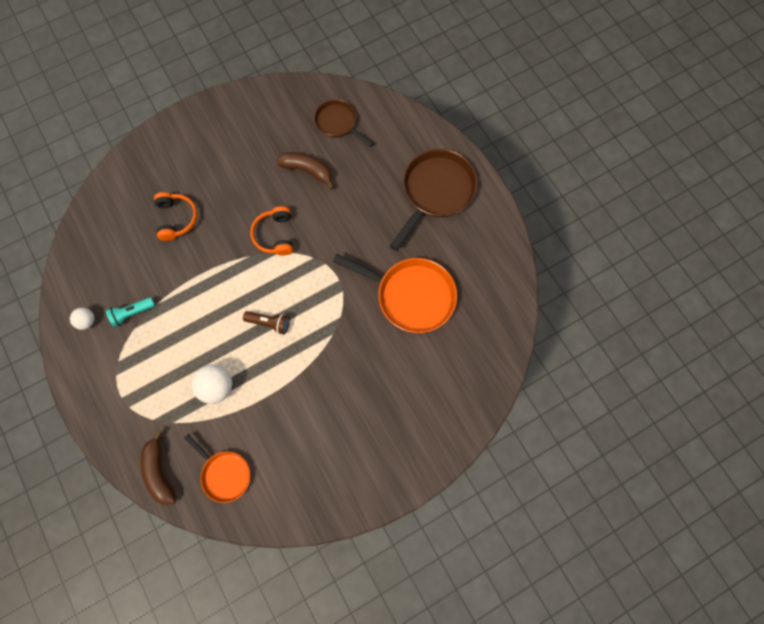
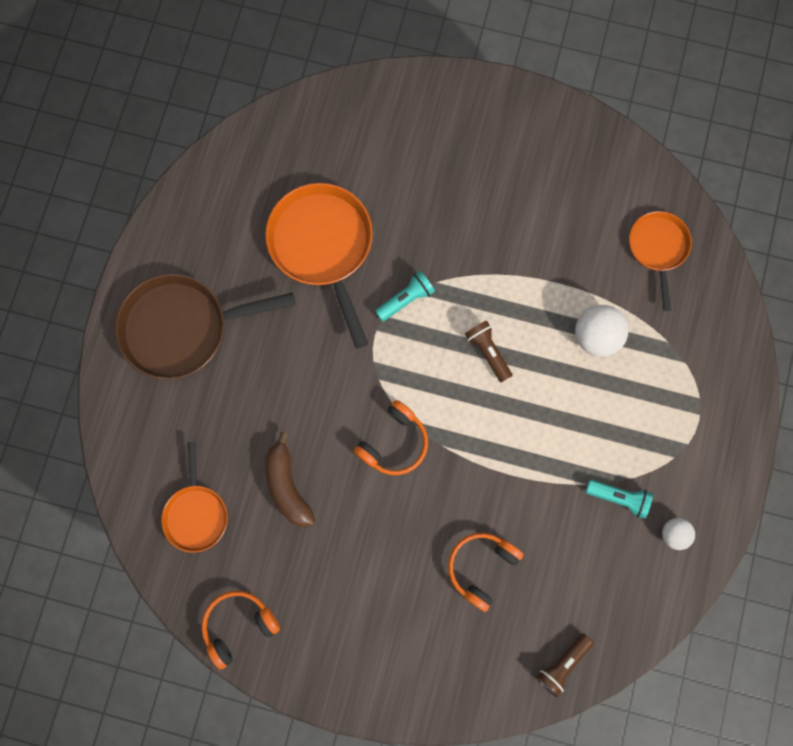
camera: 135 degrees left, 5 degrees up
brown banana [141,431,176,505] -> none
brown pan [314,99,373,147] -> orange pan [161,442,228,553]
none -> orange headphones [201,591,280,670]
none -> turquoise flashlight [375,271,435,322]
none -> brown flashlight [536,633,594,697]

